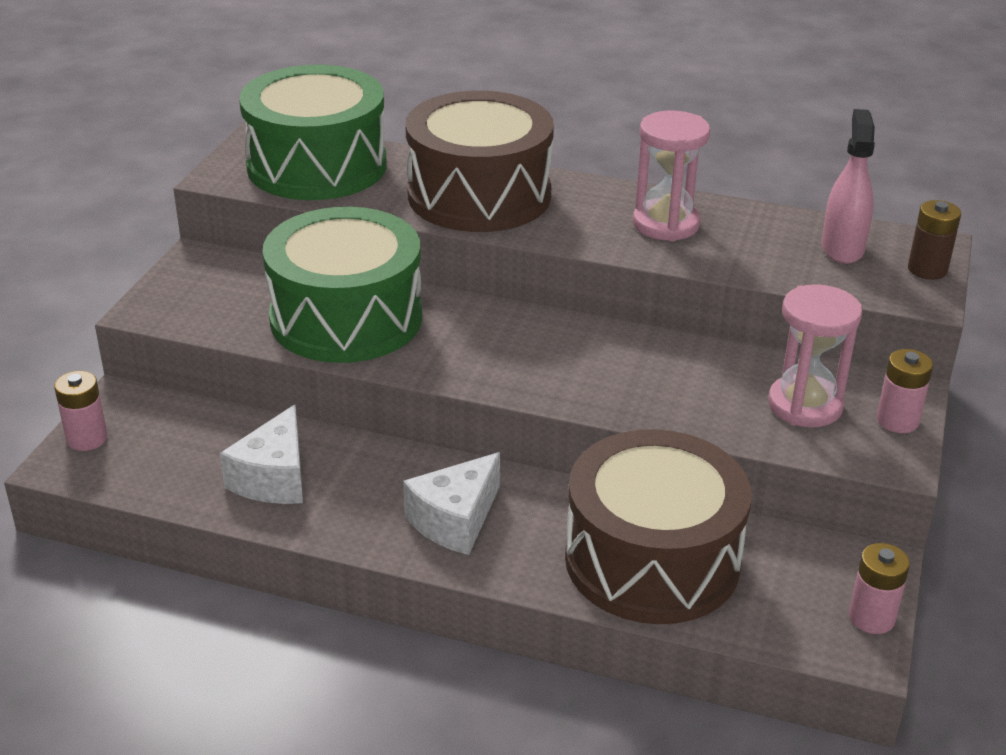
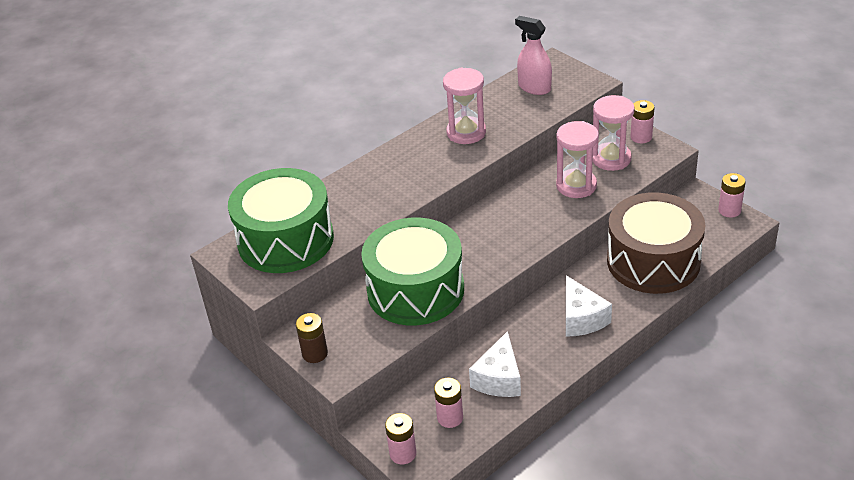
camera: 55 degrees left, 5 degrees up
white cheese [220,405,303,504] -> white cheese turned 60 degrees clockwise [469,331,521,397]
brown drum [405,91,554,232] -> none
brown battery [908,200,961,280] -> brown battery moved to [296,313,328,363]
none -> pink battery [434,378,463,428]
none -> pink hourglass [556,121,599,198]

